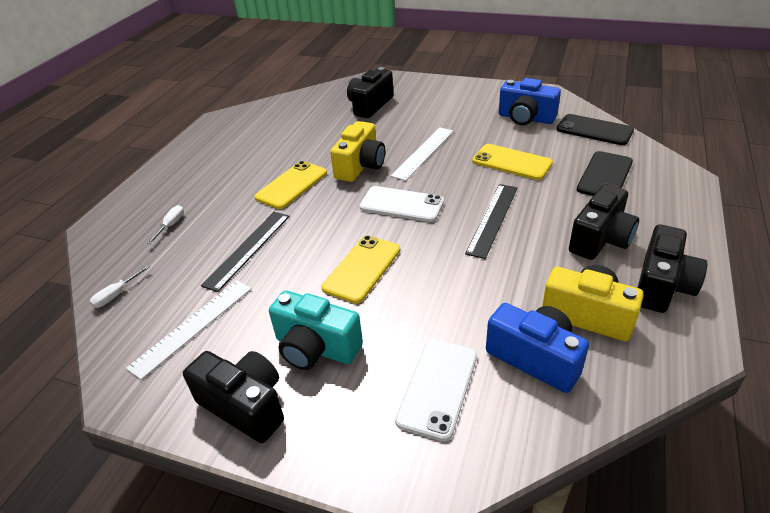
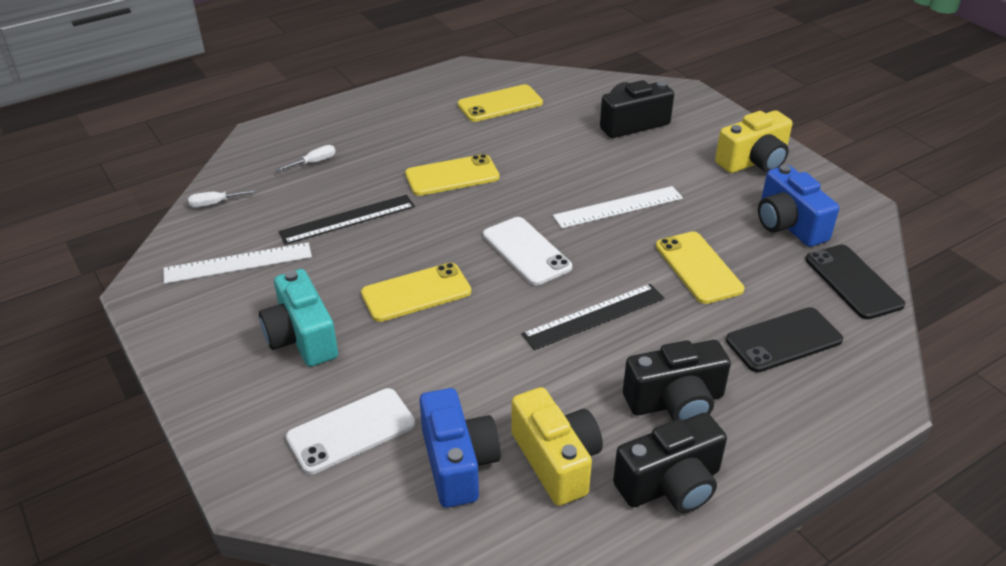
camera: 35 degrees right, 0 degrees up
black camera [183,351,284,443] -> none
yellow camera [330,121,385,182] -> yellow camera moved to [715,110,792,173]
none -> yellow phone [458,84,543,122]

